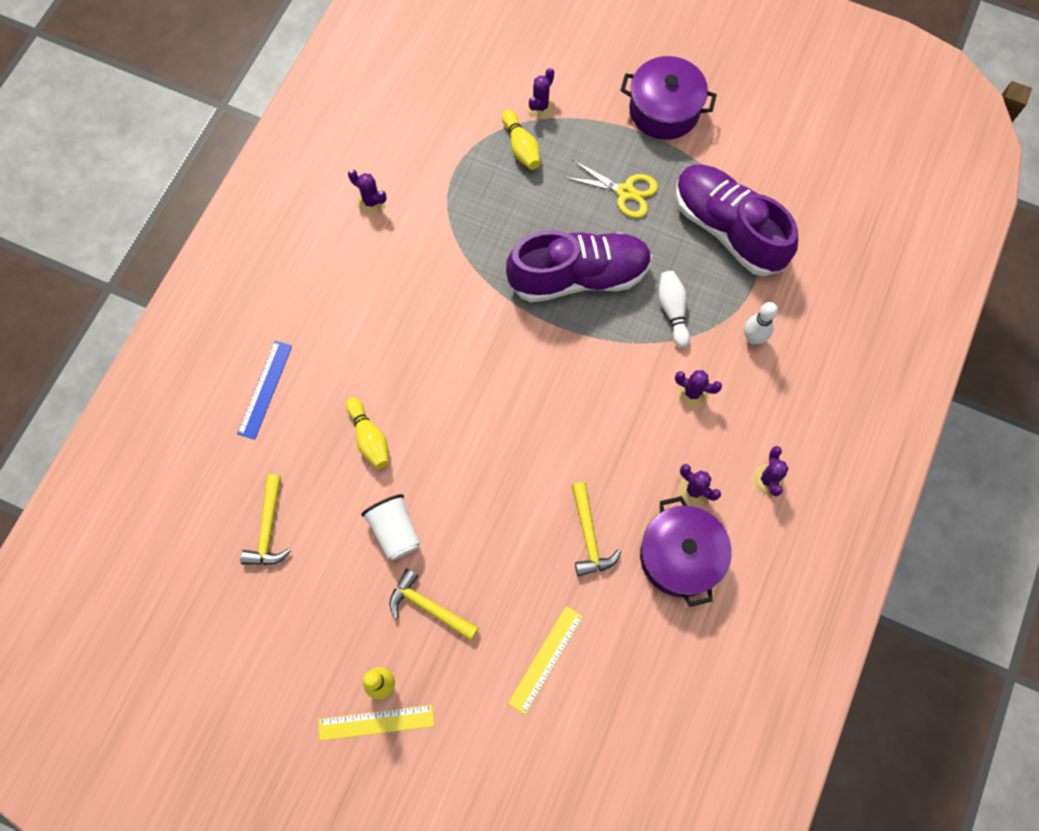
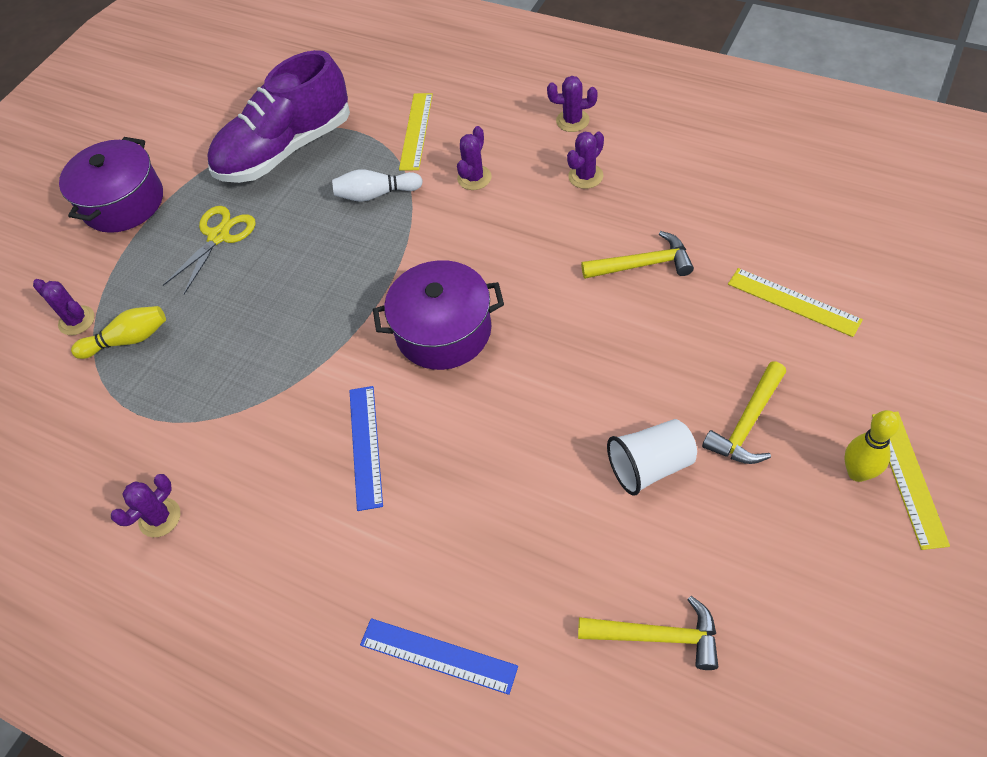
camera: 80 degrees left, 15 degrees down
yellow bowling pin [346,397,389,469] -> none
purple shoe [506,231,652,302] -> none
purple pot [640,496,732,607] -> purple pot moved to [373,260,504,370]
white bowling pin [744,302,778,345] -> yellow ruler [399,93,433,170]
none -> blue ruler [349,386,383,511]

